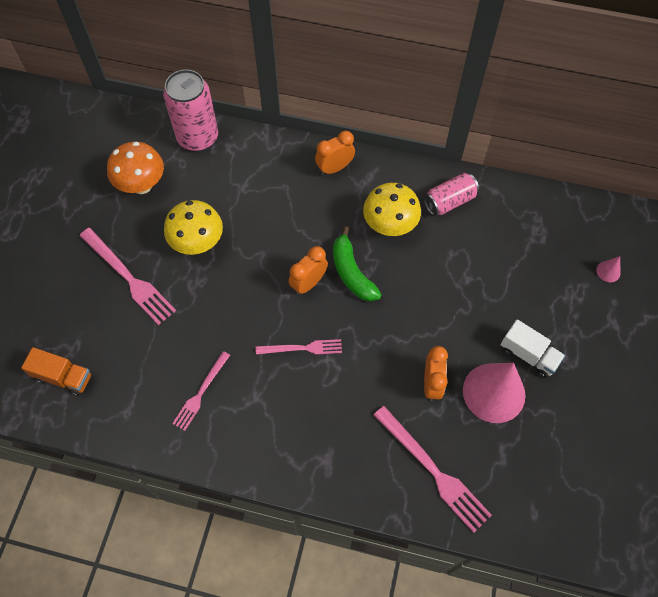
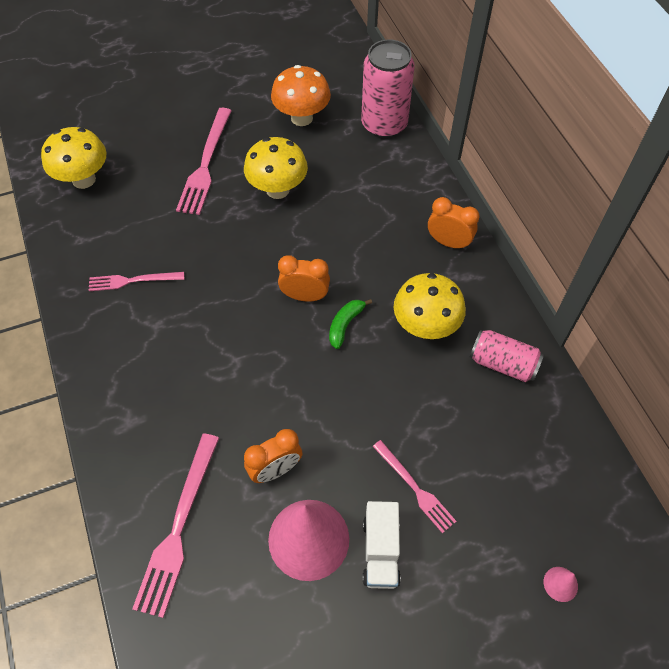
camera: 55 degrees right, 5 degrees down
orange truck [21,347,92,396] -> yellow mushroom [41,127,106,189]
pink fork [256,339,342,355] -> pink fork moved to [372,440,456,533]
green banana [333,226,382,302] -> green banana [329,299,372,349], size x0.64

